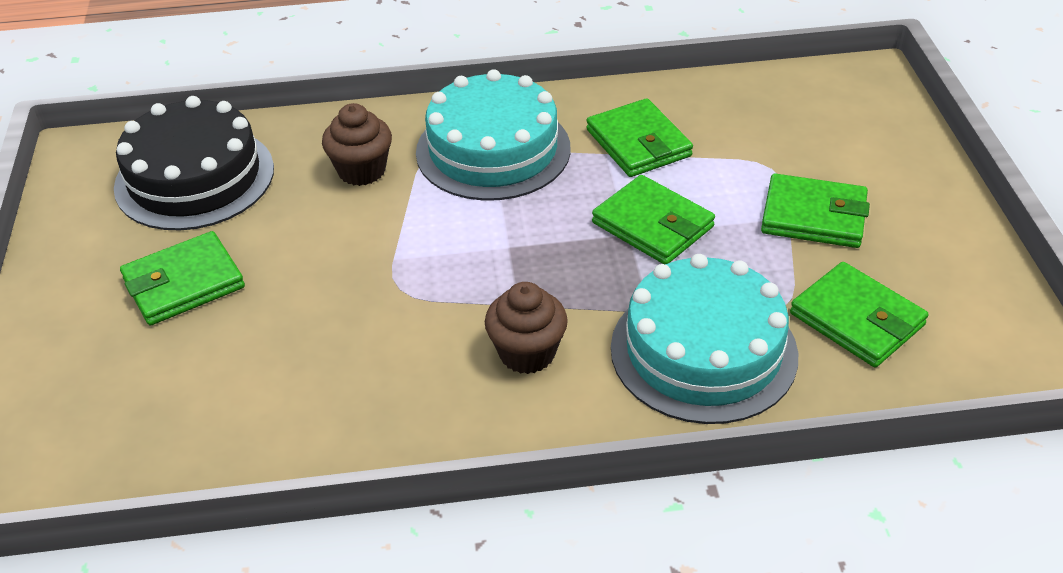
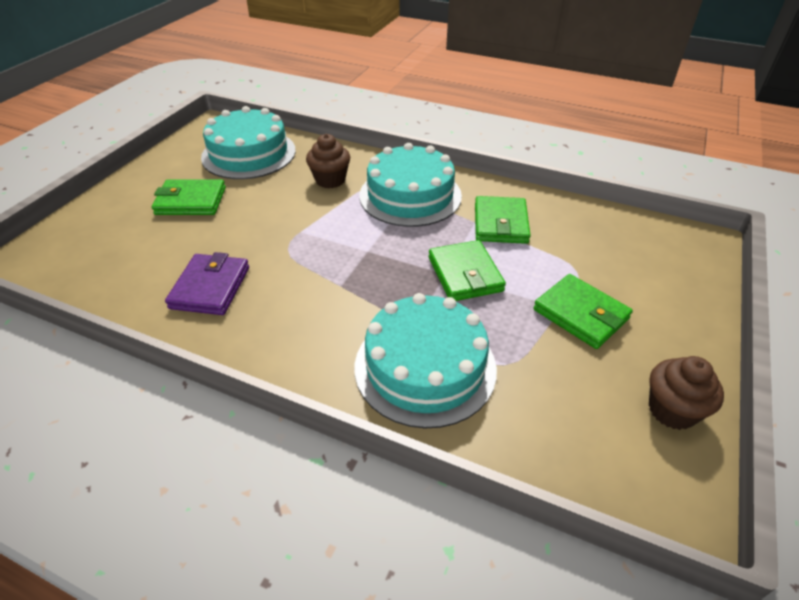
camera: 30 degrees right, 0 degrees up
black cake [114,96,274,230] -> turquoise cake [201,106,296,179]
brown cupcake [485,282,568,374] -> brown cupcake moved to [649,356,724,430]
green wallet [790,262,928,367] -> none
none -> purple wallet [165,252,249,315]

